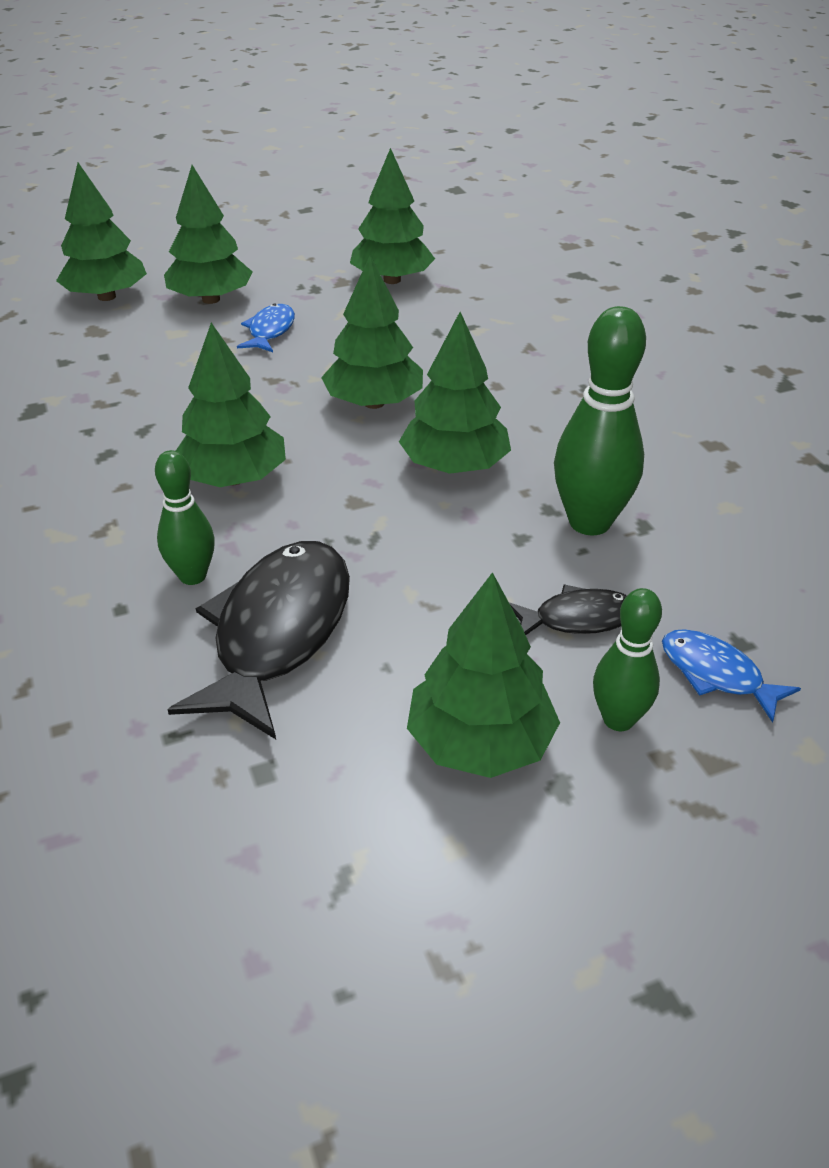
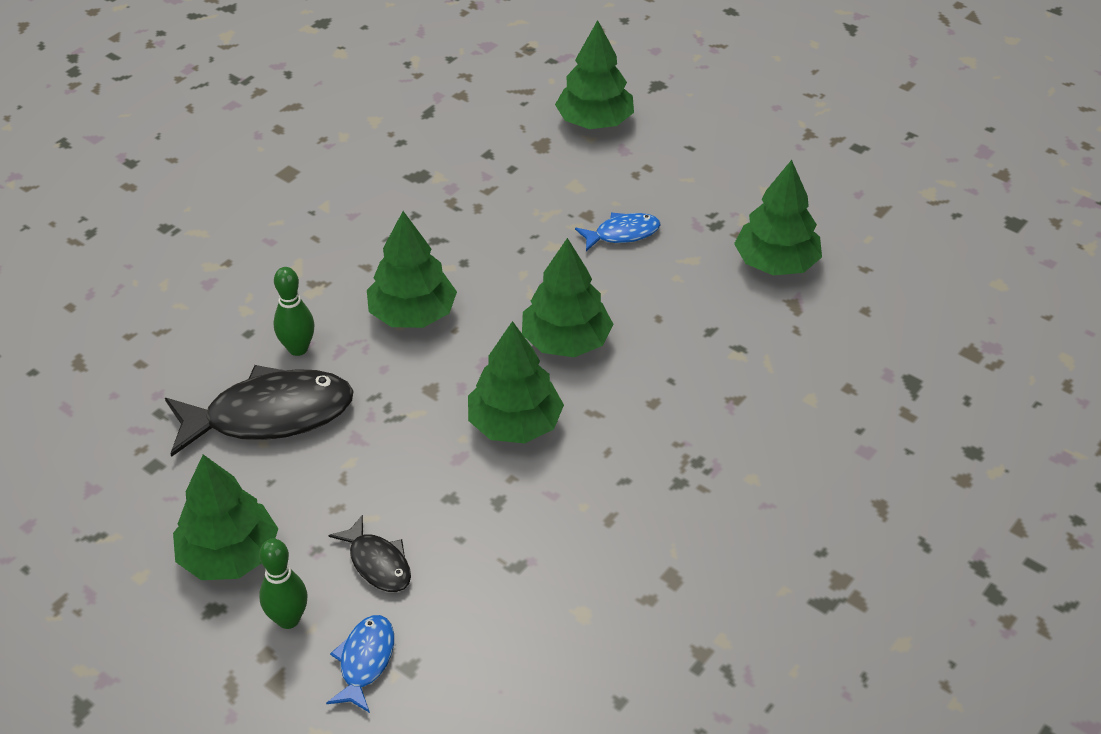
camera: 60 degrees right, 5 degrees up
green tree [164,165,252,304] -> none
green bowling pin [554,306,646,535] -> none

